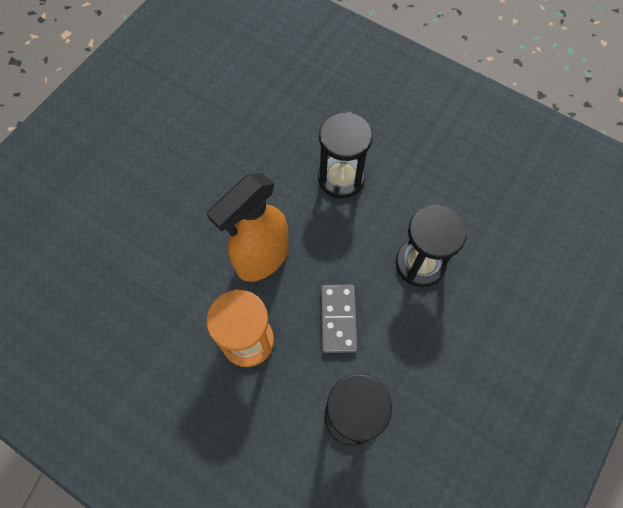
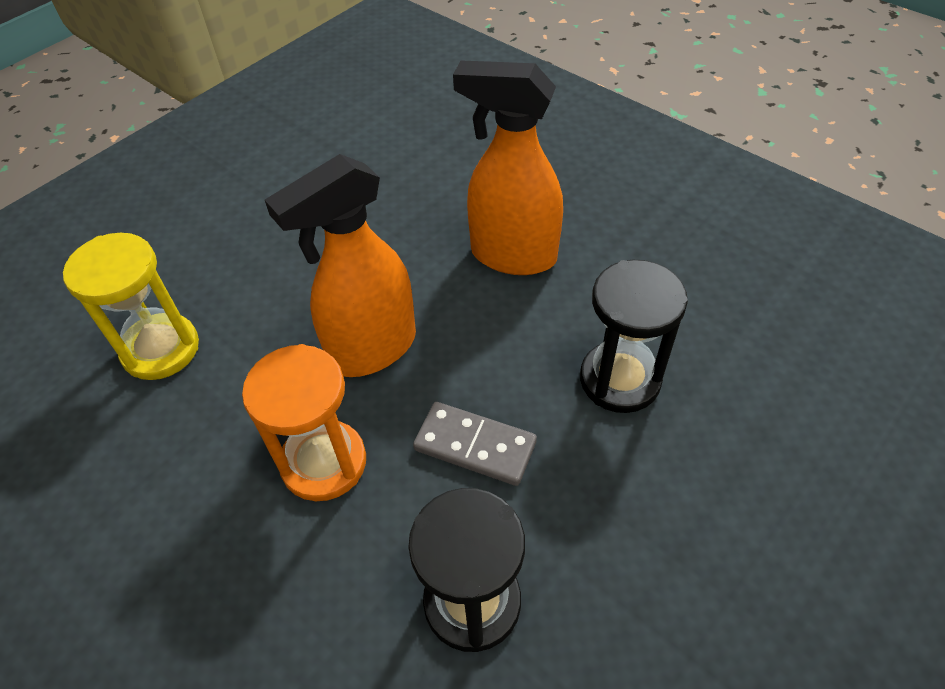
camera: 10 degrees right, 15 degrees down
black hourglass [318,112,372,198] -> orange spray bottle [453,60,563,275]
grey domino [321,285,357,353] -> grey domino turned 75 degrees counterclockwise [413,402,537,486]
none -> yellow hourglass [63,233,199,380]

